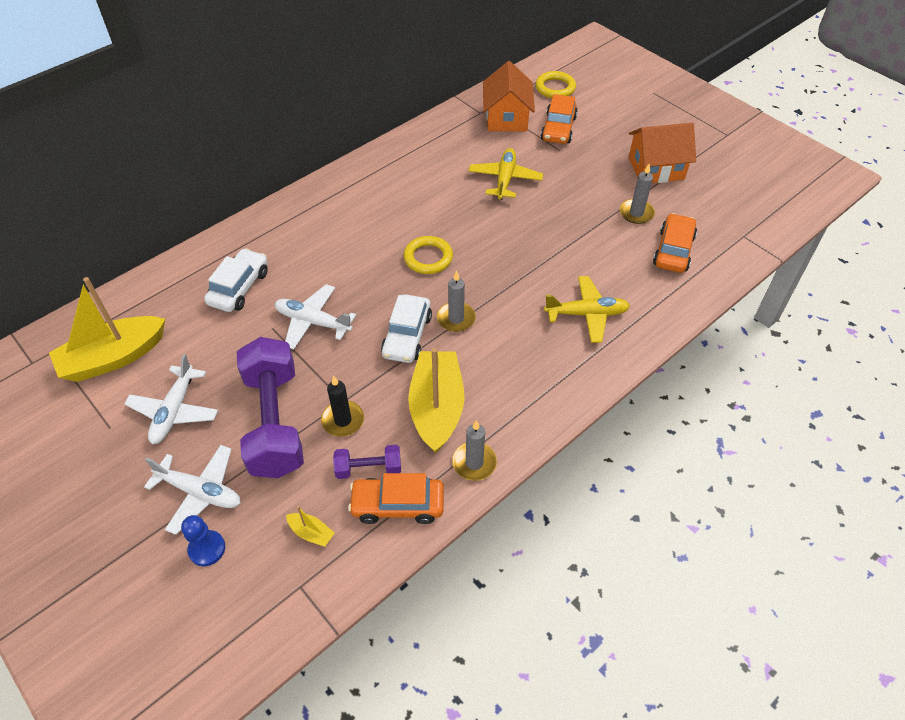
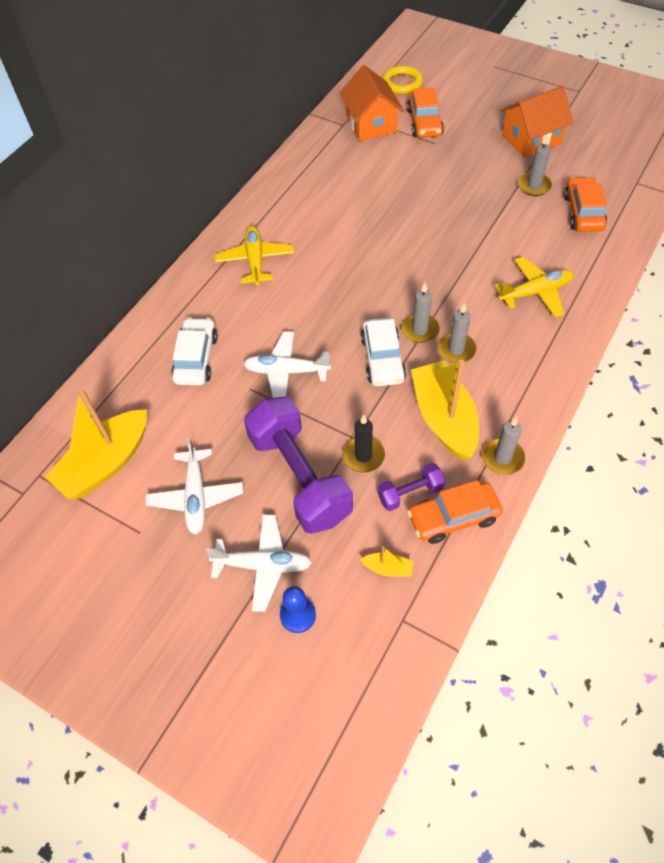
camera: 15 degrees left, 5 degrees up
yellow ring [404,236,453,274] -> none
yellow plane [468,148,543,200] -> yellow plane moved to [215,226,294,286]
none -> grey candle [437,303,477,363]

